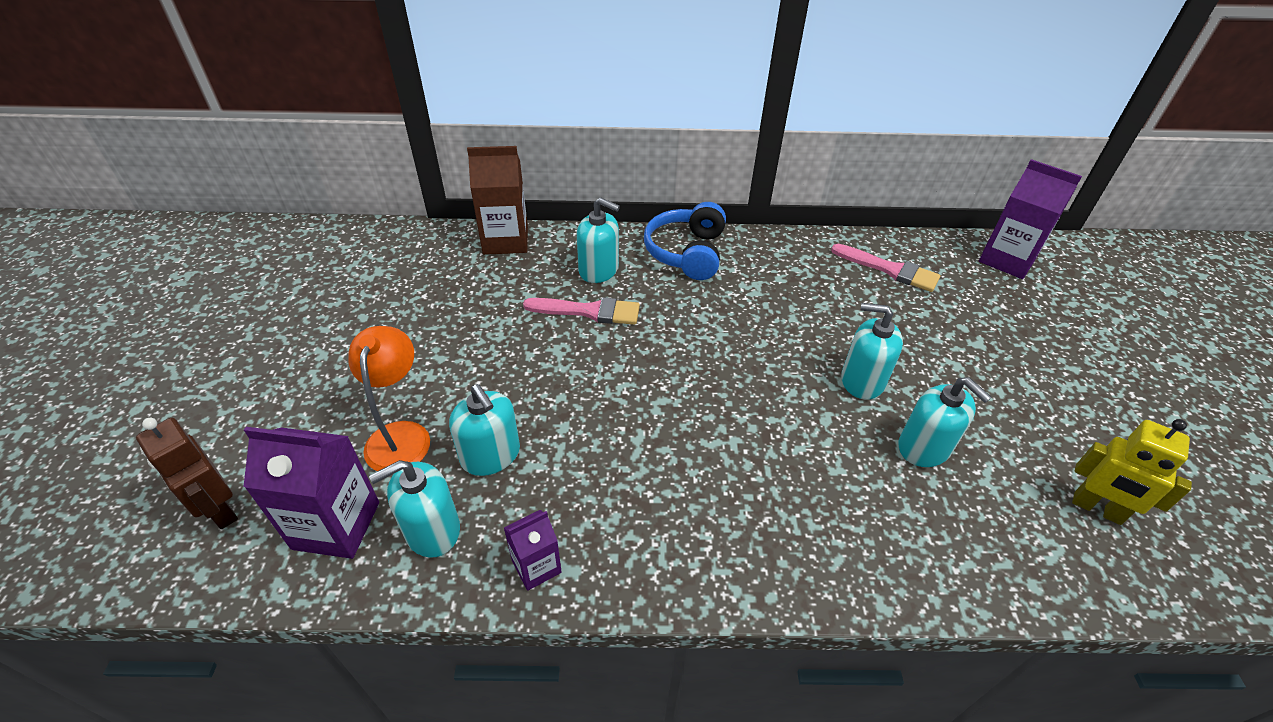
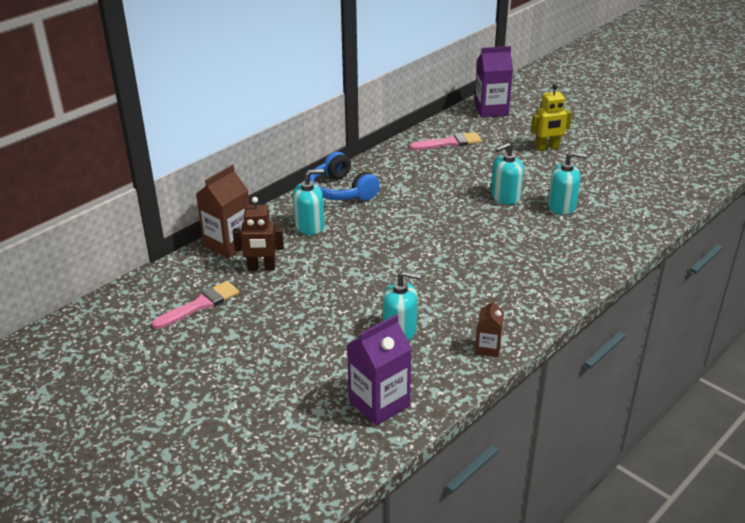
camera: 45 degrees left, 10 degrees down
brown robot [136,418,238,529] -> brown robot moved to [233,197,284,271]
orange lamp [349,326,430,471] -> none
turquoise soap dispenser [369,460,460,558] -> none
purple carton [504,510,562,591] -> brown carton [475,299,504,357]
pink brush [523,297,640,325] -> pink brush moved to [152,281,239,329]
yellow robot [1072,419,1192,525] -> yellow robot moved to [531,84,572,151]

